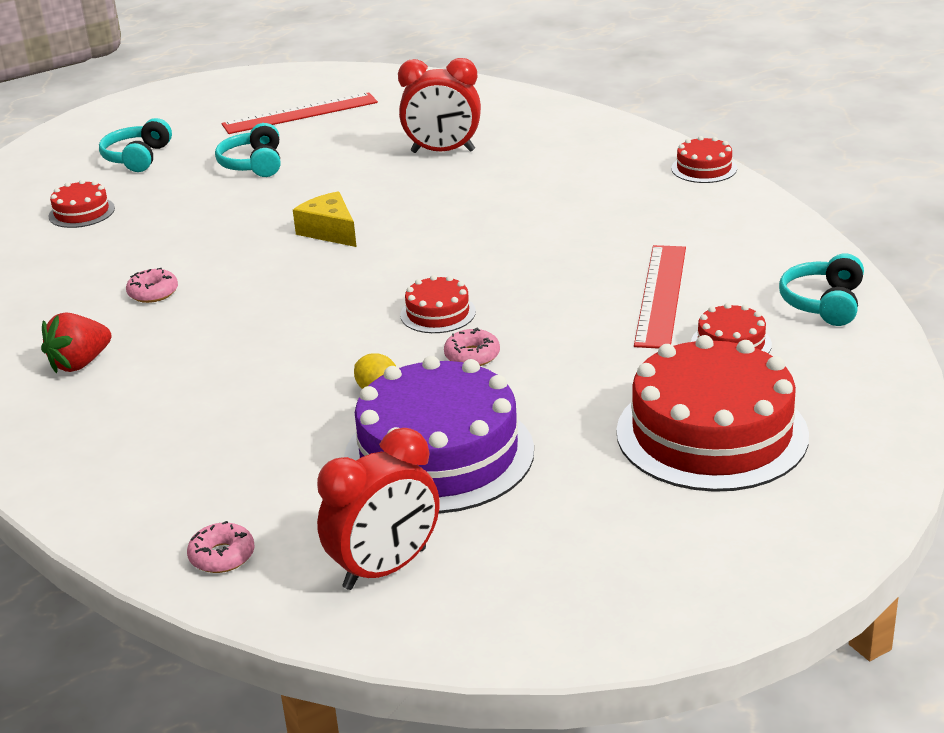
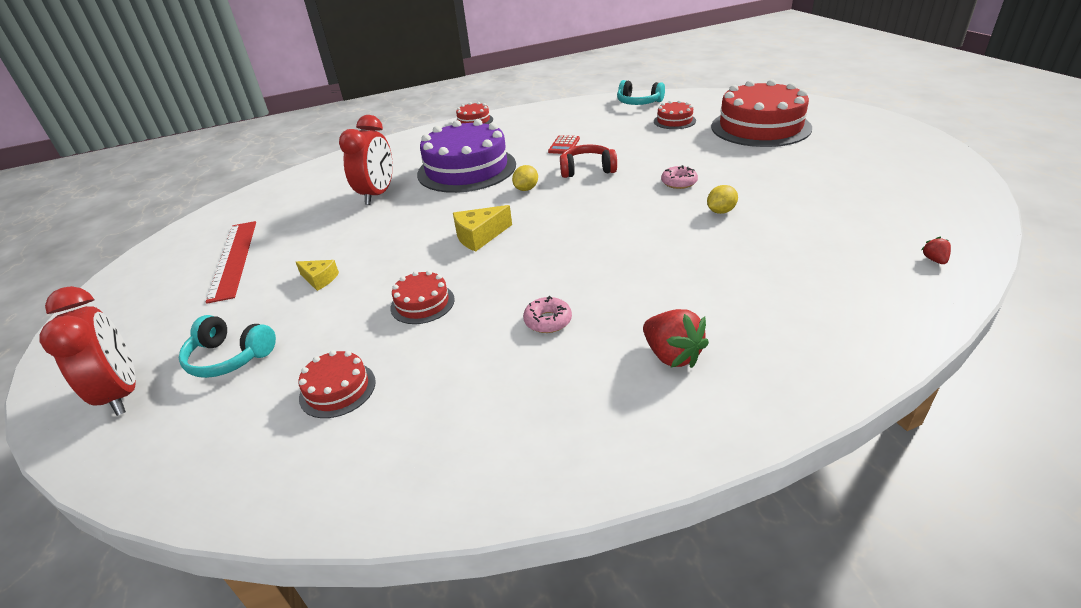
camera: 80 degrees left, 5 degrees up
pink donut [187,521,255,573] -> red strawberry [921,237,951,264]
turquoise headphones [215,123,280,177] -> yellow cheese [296,260,339,291]
red clock [317,428,439,590] -> red clock moved to [40,286,136,416]
purple cake [344,356,534,513] -> purple cake moved to [417,119,516,193]
red cake [400,275,476,333] -> red cake moved to [391,270,455,324]
red ruler [634,245,686,349] -> none
none -> yellow lemon [512,165,538,191]
none -> red calculator [548,135,580,154]
none -> red headphones [560,144,617,178]

